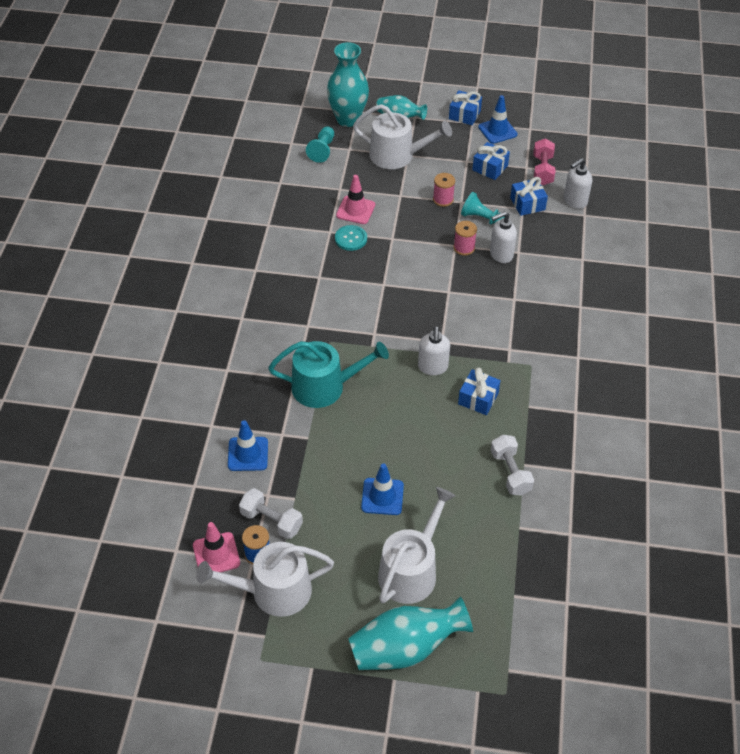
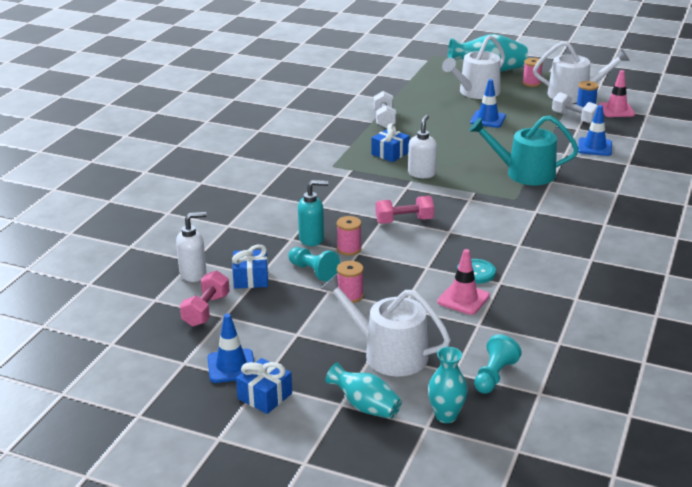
camera: 165 degrees left, 20 degrees down
turquoise vase [327,42,369,127] -> turquoise vase [428,347,468,423], size x0.60
blue gift [472,142,510,180] -> none
white soap dispenser [490,211,517,263] -> turquoise soap dispenser [298,180,328,246]
none -> pink dumbbell [376,196,434,224]
none -> pink spool [522,58,543,87]

